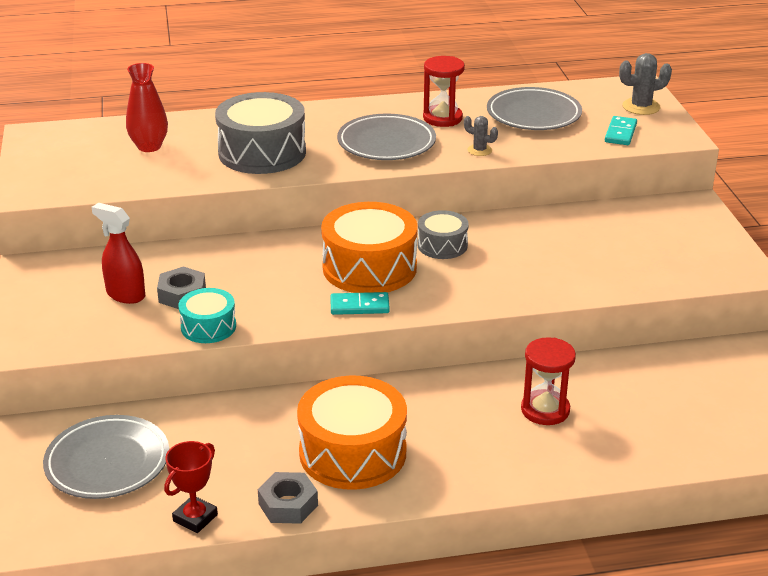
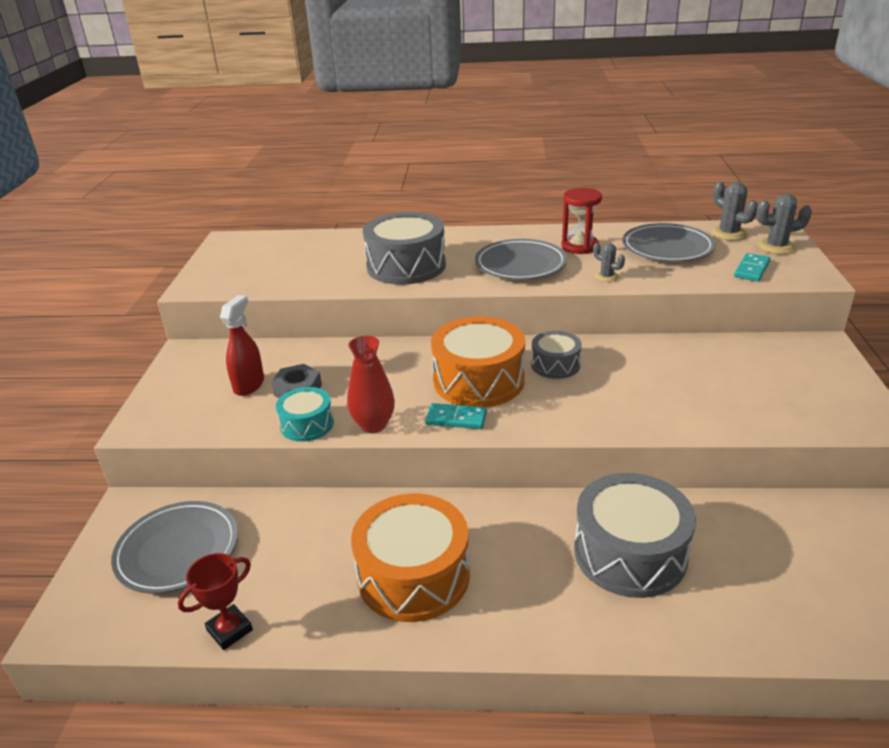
camera: 15 degrees right, 0 degrees up
red spray bottle [91,203,145,304] -> red spray bottle turned 60 degrees clockwise [220,295,264,396]
red vase [126,63,168,152] -> red vase moved to [347,336,395,433]
grey nut [258,472,318,524] -> none
red hourglass [521,337,576,425] -> grey drum [574,473,696,598]
none -> grey cactus [711,181,758,240]

